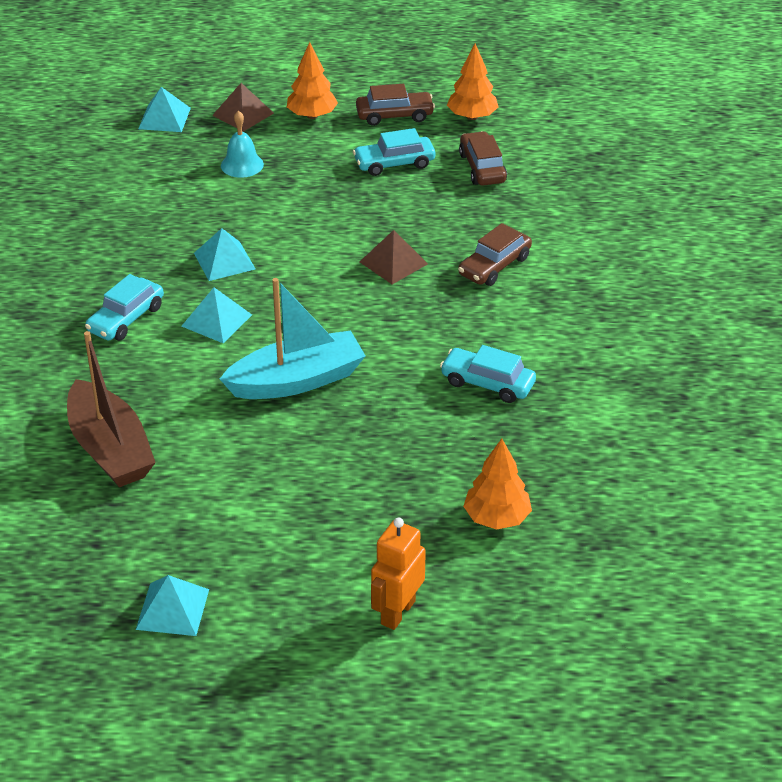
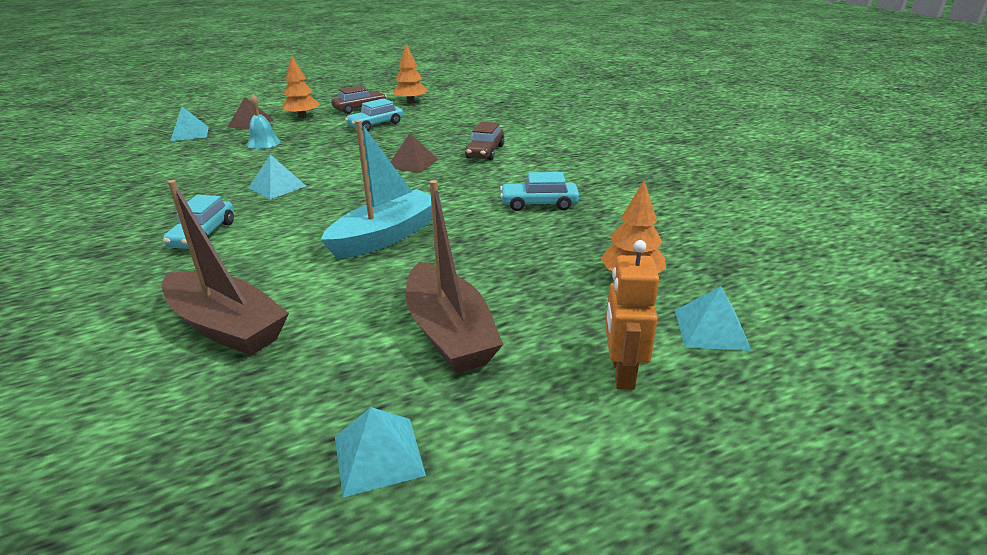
camera: 25 degrees left, 10 degrees down
turquoise pyramid [181,287,252,343] -> turquoise pyramid moved to [675,286,752,351]
brown car [459,131,507,186] -> none
none -> brown boat [406,180,503,373]

